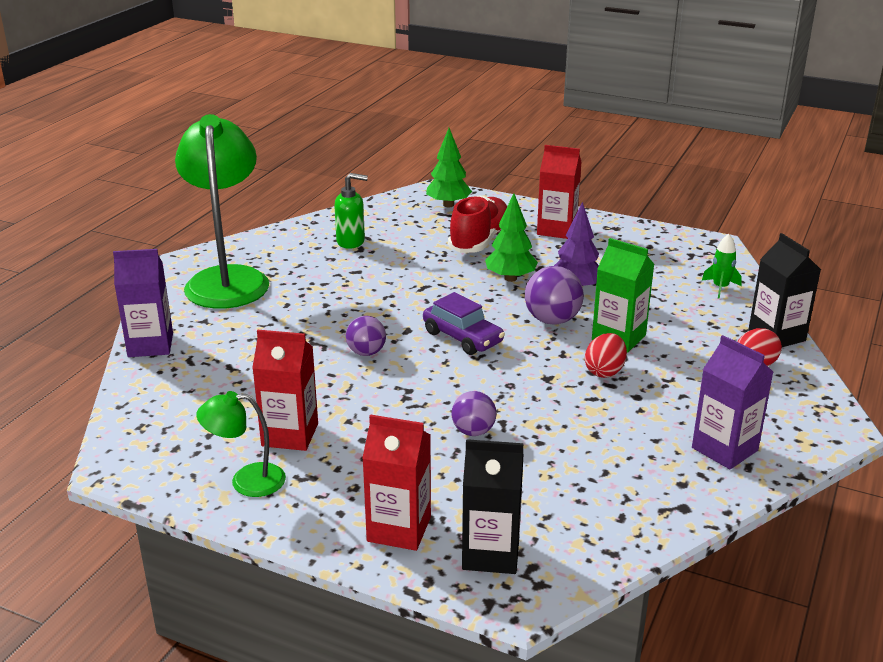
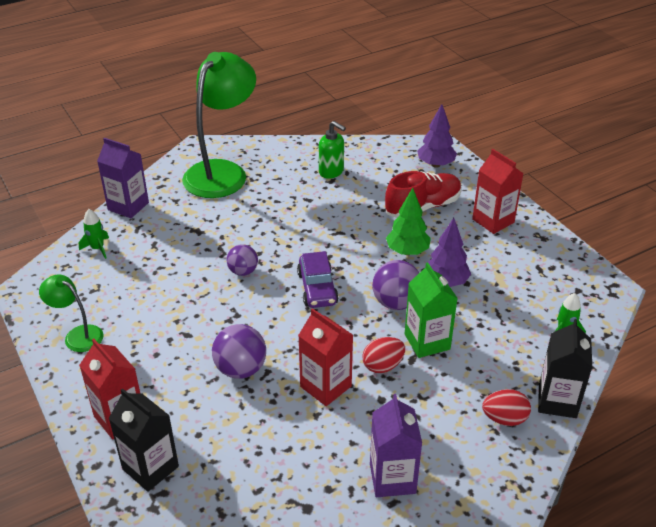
camera: 35 degrees right, 10 degrees up
red carton [252,330,318,451] -> red carton moved to [298,308,353,406]
green tree [426,128,472,207] -> purple tree [417,104,457,168]
purple ball [451,391,496,436] -> purple ball [212,324,266,379], size x1.52
none -> green rocket [79,209,109,259]

